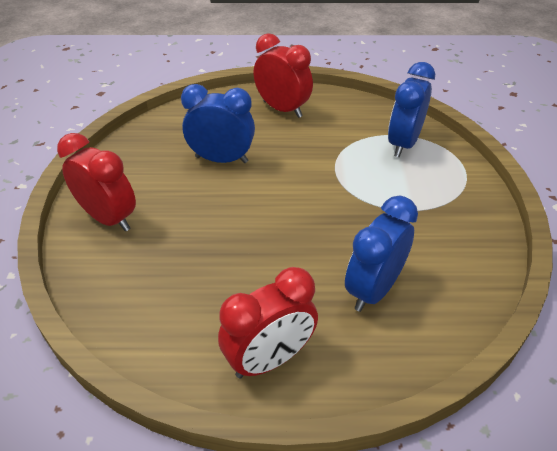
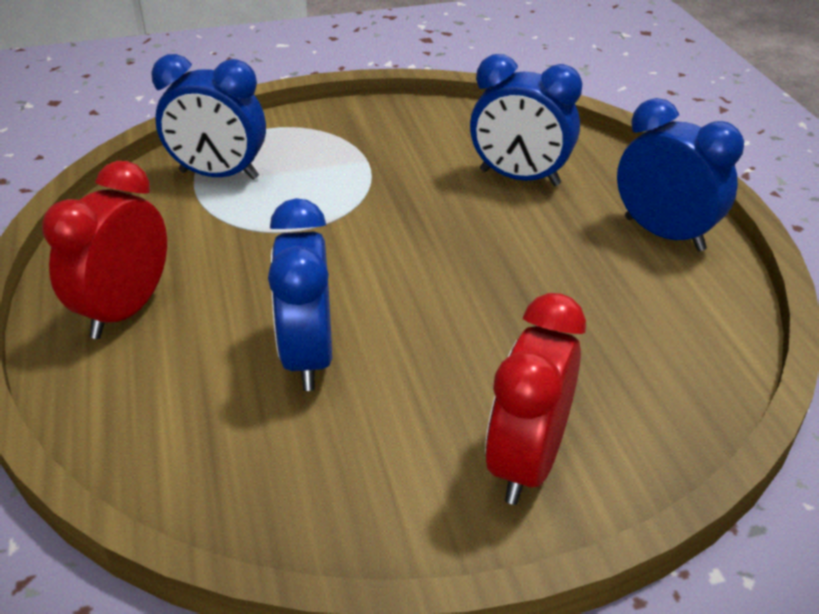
camera: 105 degrees left, 5 degrees down
red clock [218,267,318,378] -> blue clock [617,98,744,251]

